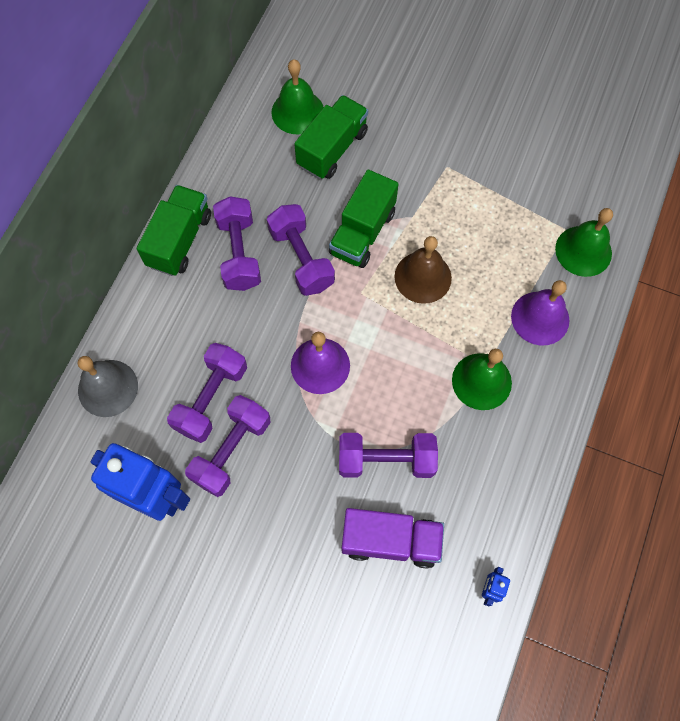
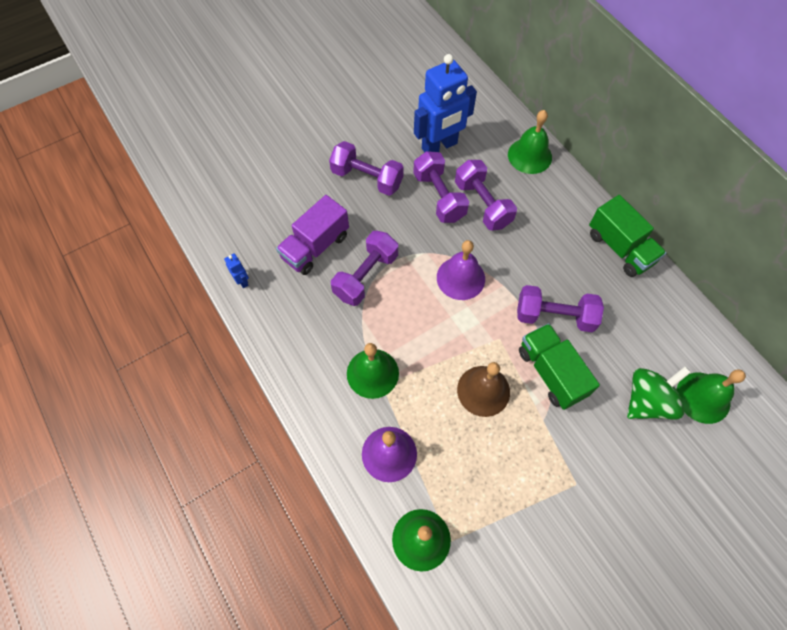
camera: 125 degrees right, 5 degrees down
grey bell [78,356,138,417] -> green bell [508,110,552,174]
purple dumbbell [213,196,261,291] -> purple dumbbell moved to [329,141,404,196]
green truck [294,95,368,179] -> green spinning top [627,366,691,420]

